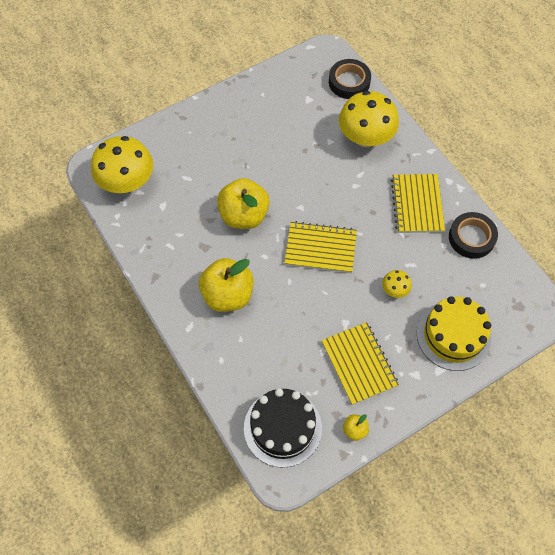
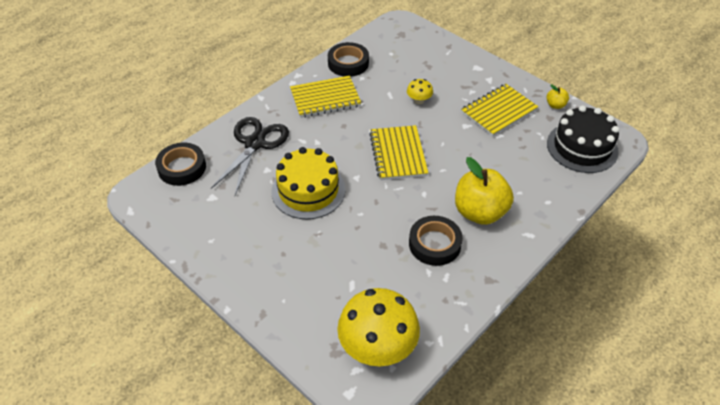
camera: 105 degrees left, 15 degrees down
yellow apple [217,178,270,229] -> none
yellow mushroom [339,91,399,147] -> black scissors [211,117,289,195]
yellow cake [417,296,491,371] -> yellow cake moved to [271,147,346,219]
none -> black tape [409,216,463,266]

